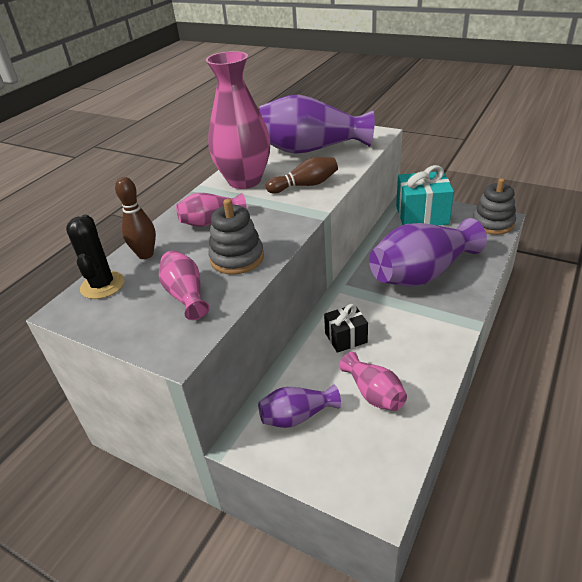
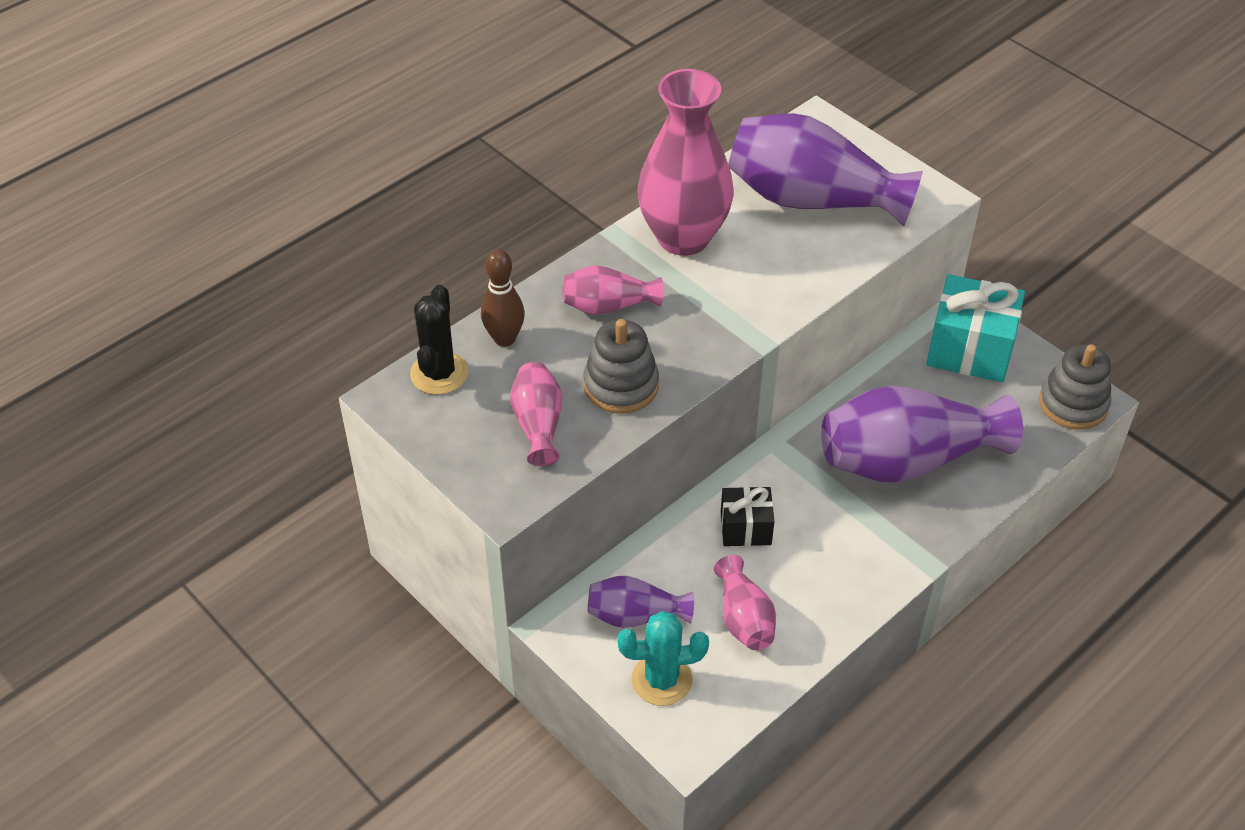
camera: 15 degrees right, 10 degrees up
brown bowling pin [266,157,338,194] -> none
none -> turquoise cactus [617,611,709,706]

